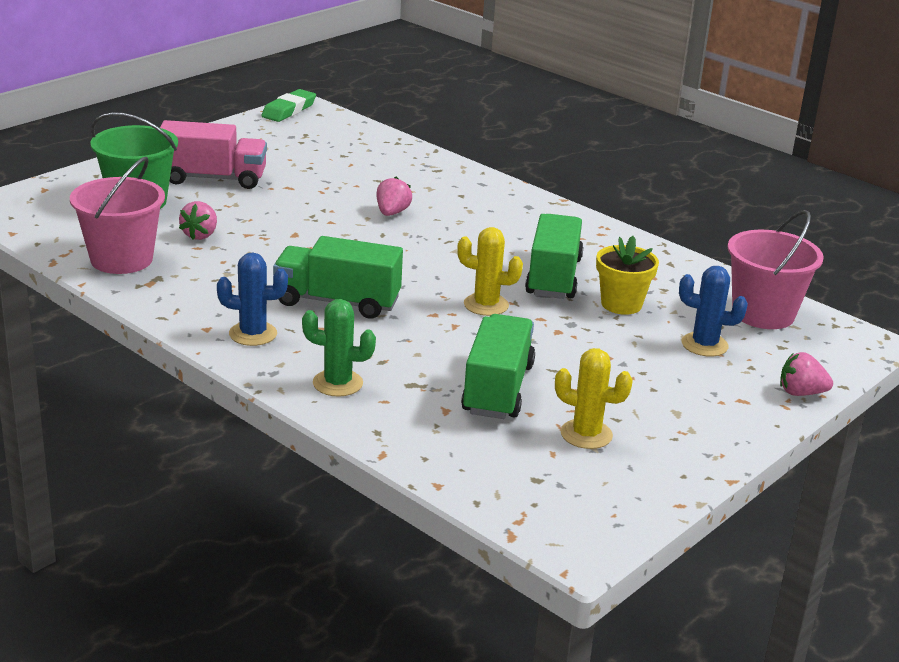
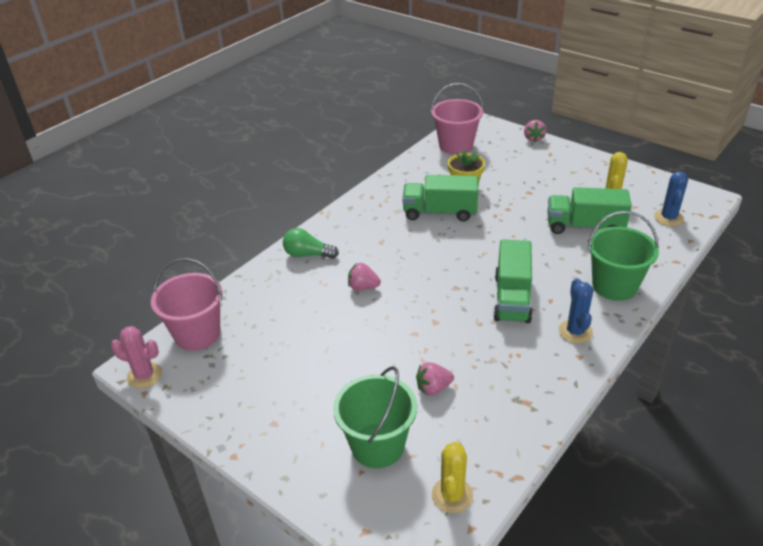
camera: 90 degrees left, 10 degrees up
pink bucket [70,157,165,274] -> pink bucket moved to [151,258,223,351]
pink truck [160,120,267,189] -> none
pink strawberry [179,201,217,240] -> pink strawberry turned 150 degrees clockwise [416,362,454,396]
green eraser [261,89,316,122] -> pink cactus [111,326,162,389]
green cactus [302,299,376,397] -> green bucket [588,211,659,301]
yellow cactus [457,227,523,316] -> yellow cactus moved to [432,441,473,513]
blue cactus [679,266,748,356] -> blue cactus moved to [654,172,688,226]
none -> green light bulb [283,228,339,259]

